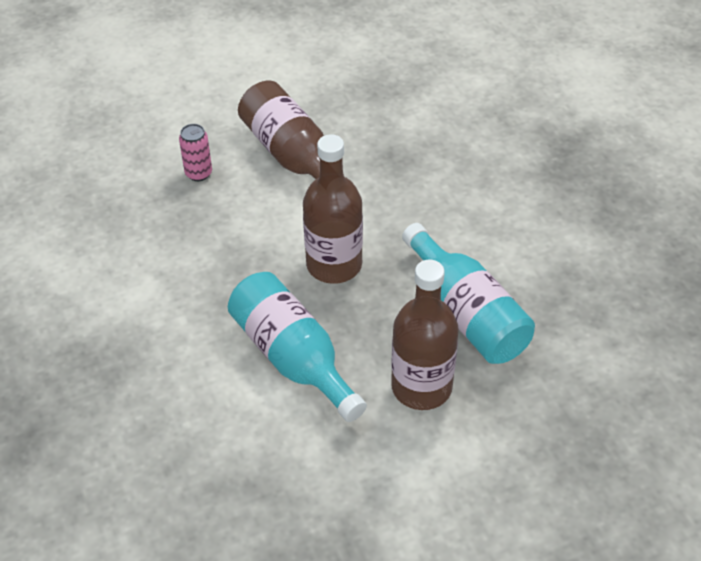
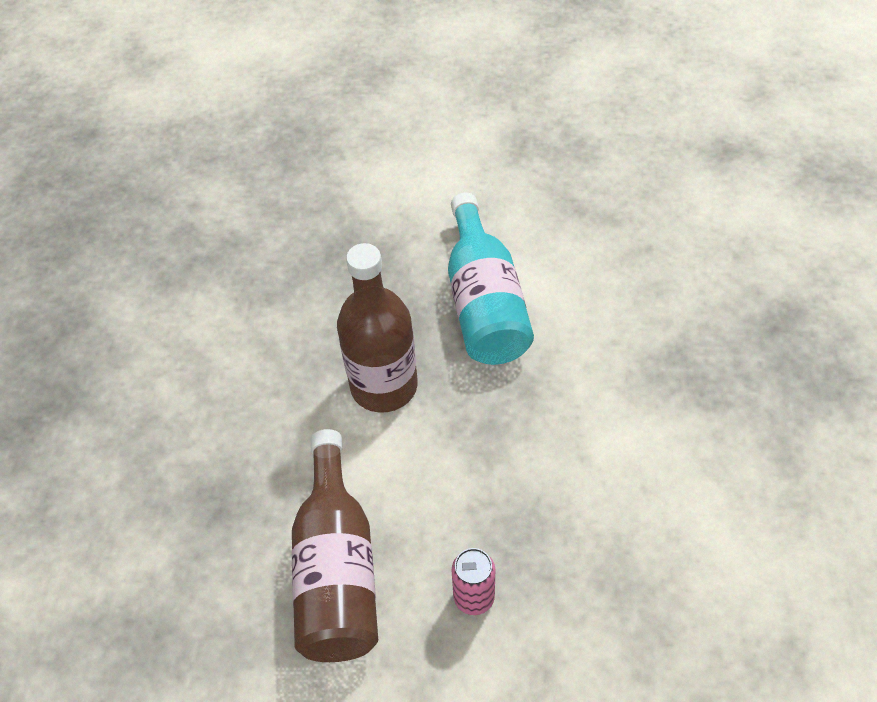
camera: 150 degrees left, 5 degrees up
brown bottle [391,259,459,410] -> none
turquoise bottle [402,223,535,364] -> none

